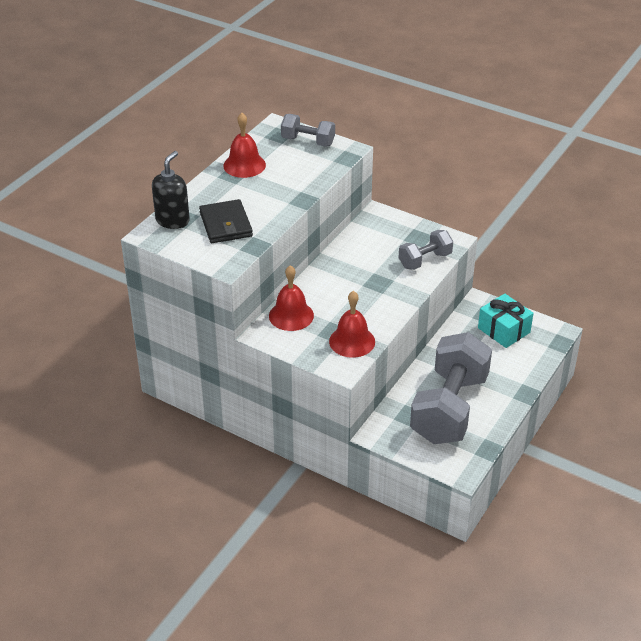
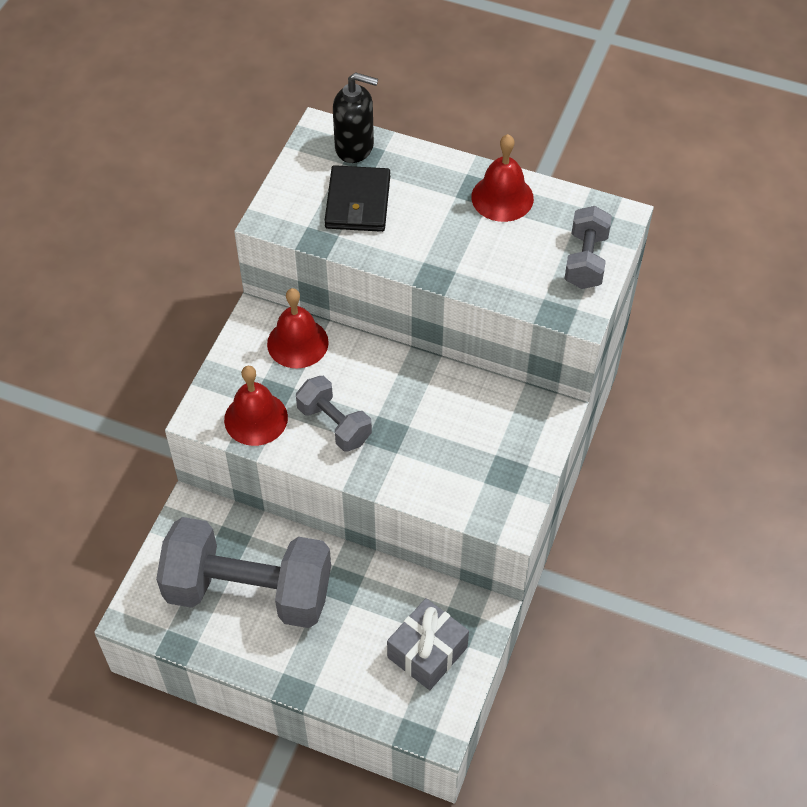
camera: 80 degrees right, 15 degrees up
black wallet [199,199,253,243] -> black wallet turned 60 degrees counterclockwise [325,165,390,232]
grey dumbbell [399,230,453,270] -> grey dumbbell moved to [296,376,372,452]
turquoise gift [478,294,533,348] -> grey gift [387,598,469,690]

